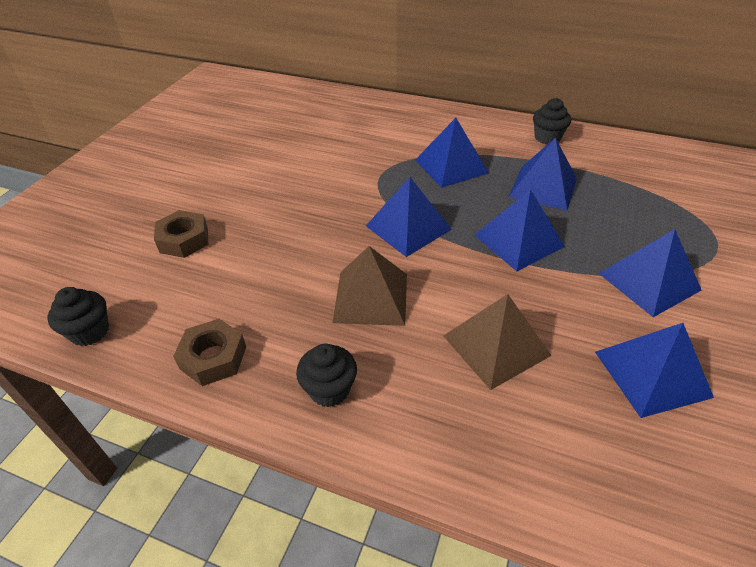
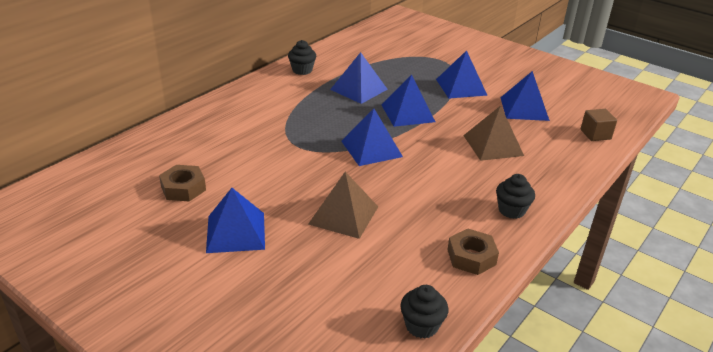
camera: 75 degrees left, 10 degrees down
brown nut [154,210,209,258] -> brown nut moved to [159,165,206,201]
brown pyramid [332,246,407,326] -> brown pyramid moved to [308,172,378,239]
blue pyramid [415,118,489,188] -> blue pyramid moved to [206,188,265,253]
none -> brown cube [581,109,617,141]

